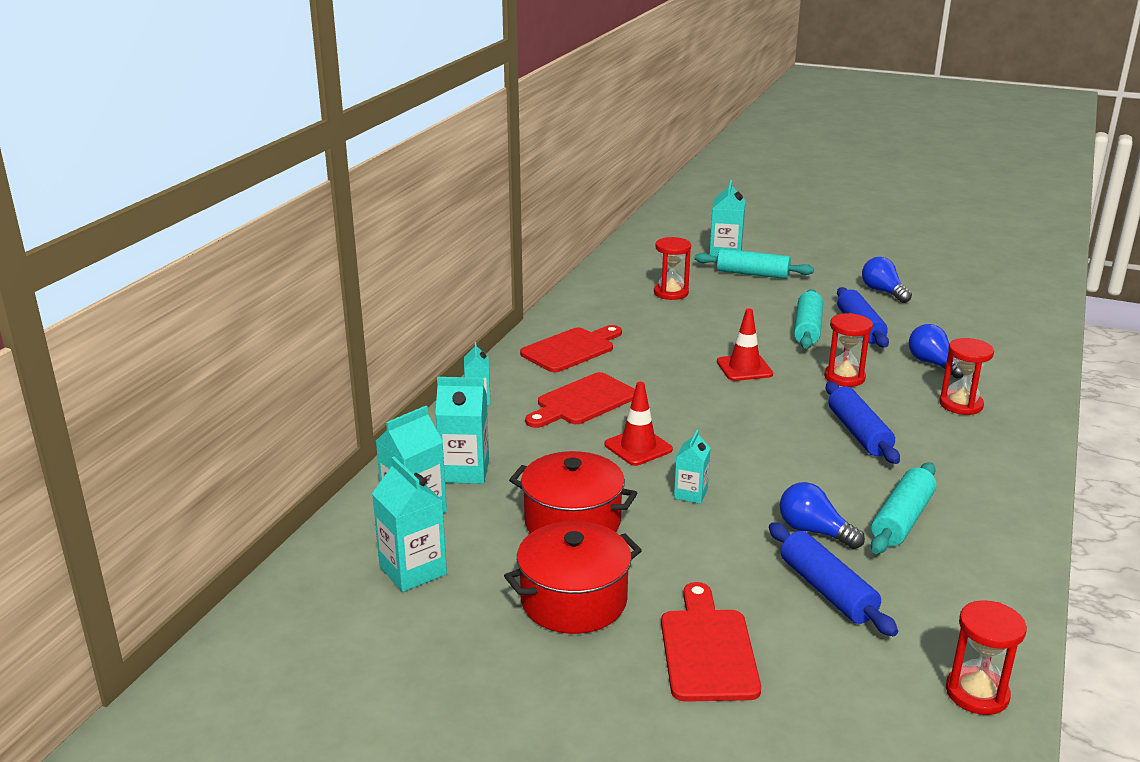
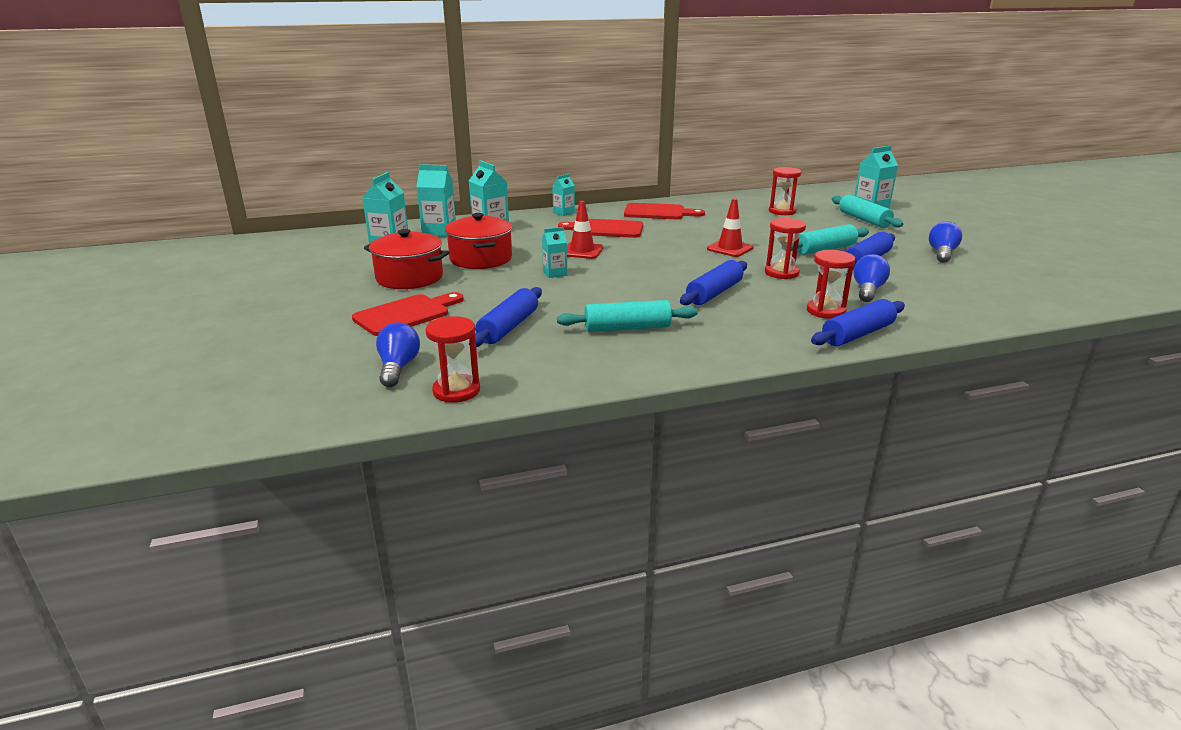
camera: 50 degrees right, 0 degrees up
blue light bulb [780,482,865,549] -> blue light bulb moved to [376,322,420,387]
none -> blue rolling pin [811,299,905,346]

